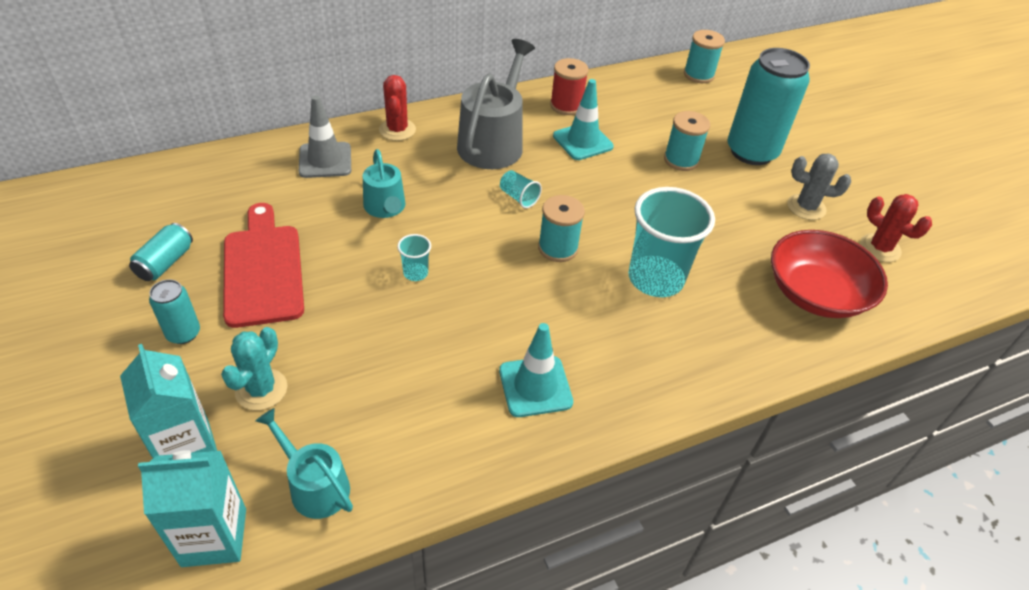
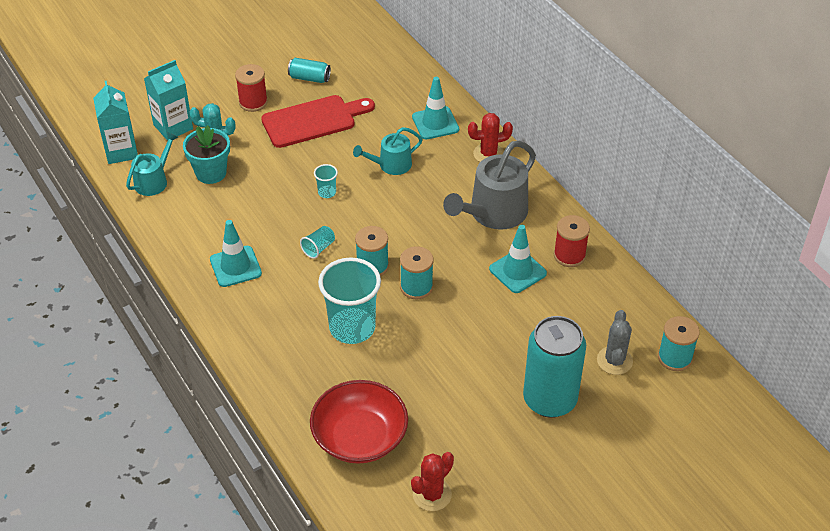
camera: 85 degrees right, 0 degrees up
turquoise can [149,279,200,344] -> red spool [235,64,268,112]
grey traffic cone [299,95,351,178] -> turquoise traffic cone [412,77,459,139]
grey watering can [457,39,535,169] -> grey watering can turned 120 degrees clockwise [443,141,536,230]
turquoise cup [500,170,542,208] -> turquoise cup moved to [300,226,335,259]
turquoise spool [664,111,710,171] -> turquoise spool moved to [400,246,434,299]
grey cactus [787,154,851,220] -> grey cactus moved to [597,310,633,375]
none -> turquoise flower pot [183,125,230,184]

